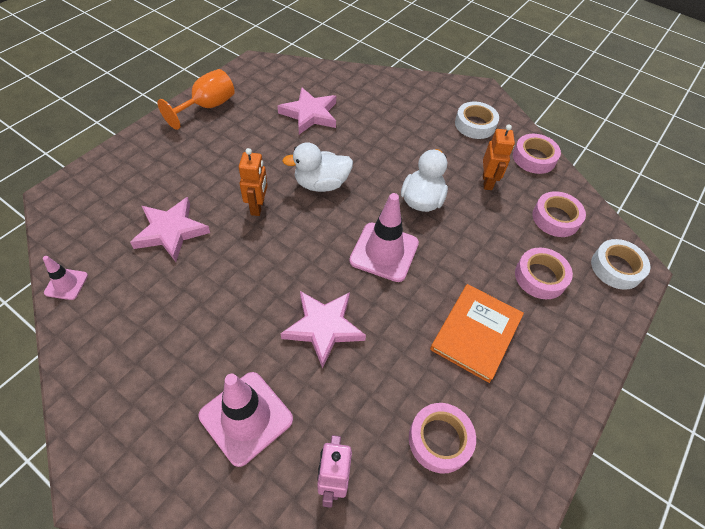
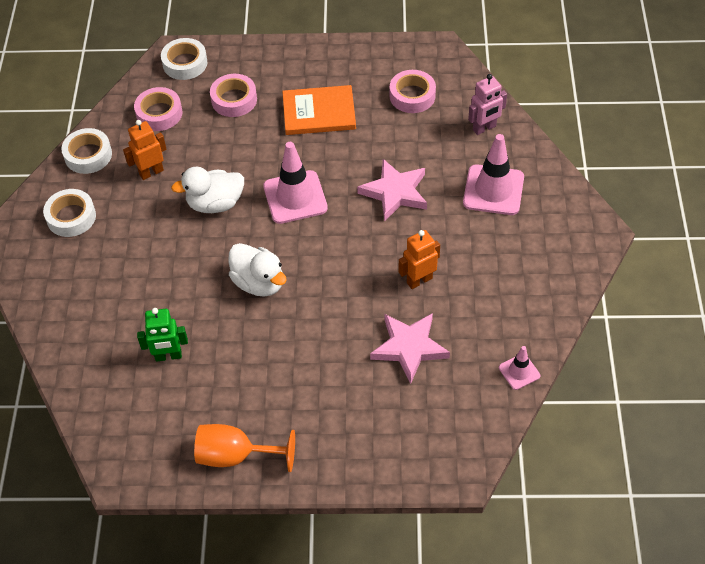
camera: 120 degrees left, 0 degrees up
orange robot [239,148,268,216] -> orange robot moved to [399,230,440,289]
pink star [278,87,336,134] -> green robot [137,308,188,362]
pink tape [513,134,561,174] -> white tape [61,128,112,174]

